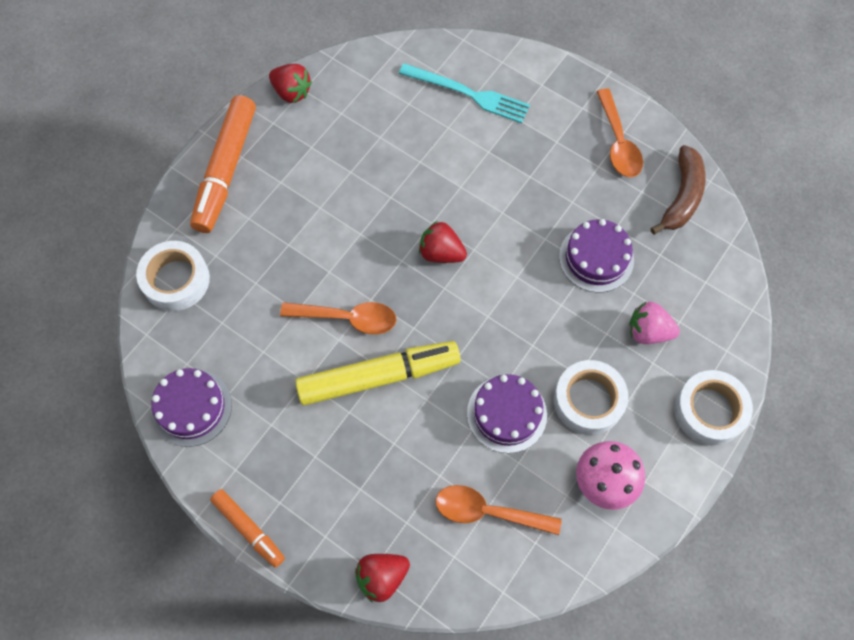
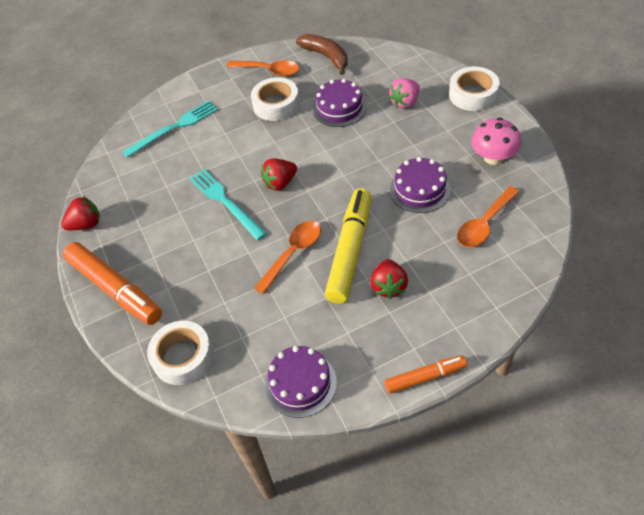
camera: 55 degrees left, 15 degrees down
red strawberry [355,554,410,603] -> red strawberry moved to [370,259,408,299]
white tape [553,360,628,435] -> white tape moved to [251,77,300,121]
none -> turquoise fork [189,169,267,240]

